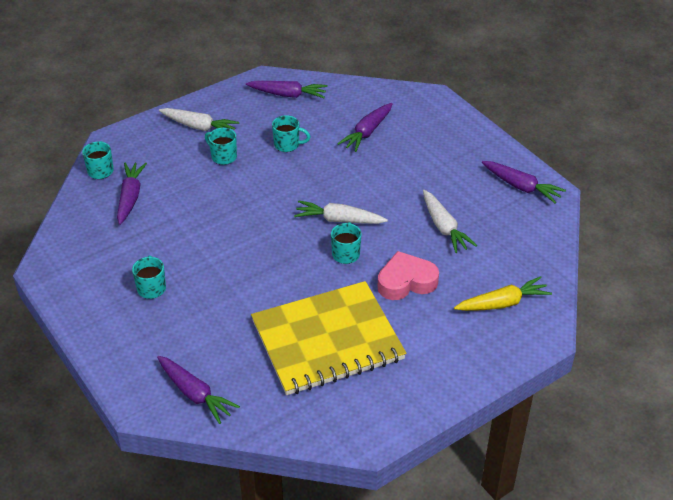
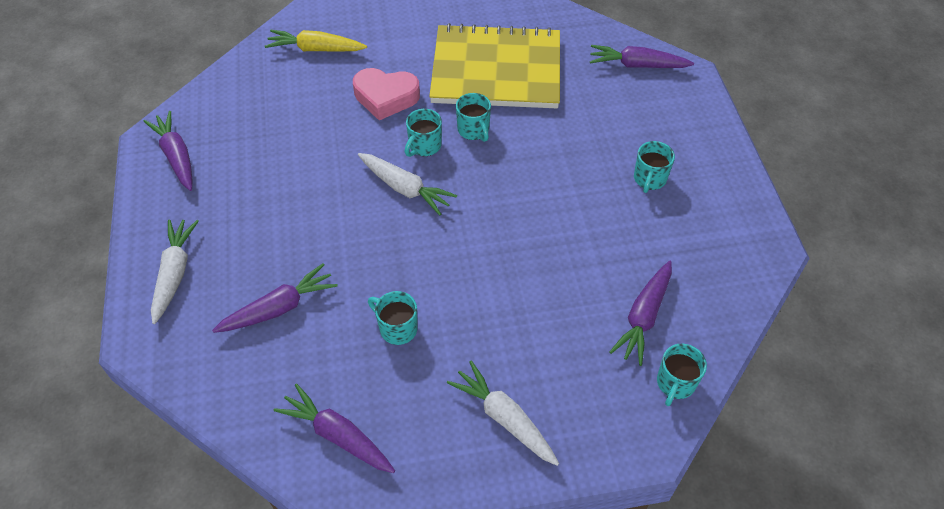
camera: 155 degrees left, 10 degrees up
purple carrot [157,356,240,424] -> purple carrot turned 60 degrees counterclockwise [590,45,694,68]
turquoise mug [205,128,237,165] -> turquoise mug moved to [456,93,491,142]
white carrot [423,190,477,253] -> white carrot moved to [151,219,199,324]

